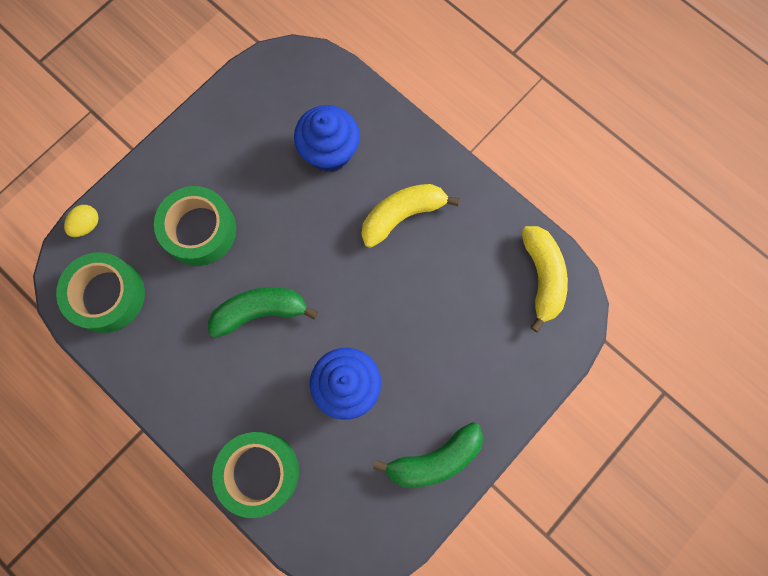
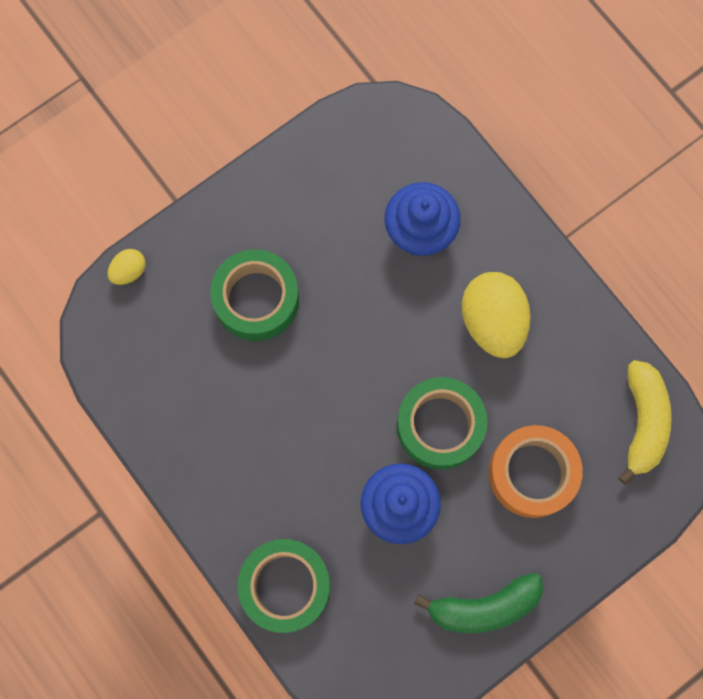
camera: 10 degrees right, 0 degrees up
green tape [56,252,145,333] -> green tape moved to [397,377,488,470]
green banana [208,287,318,338] -> none
yellow banana [361,184,459,248] -> yellow egg [462,272,531,358]
none -> orange tape [489,425,583,518]

